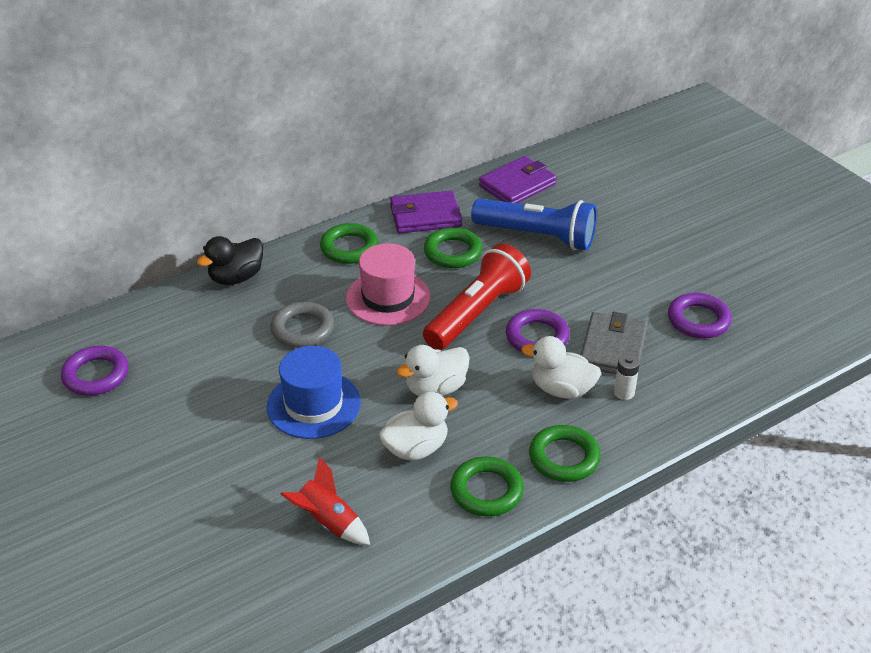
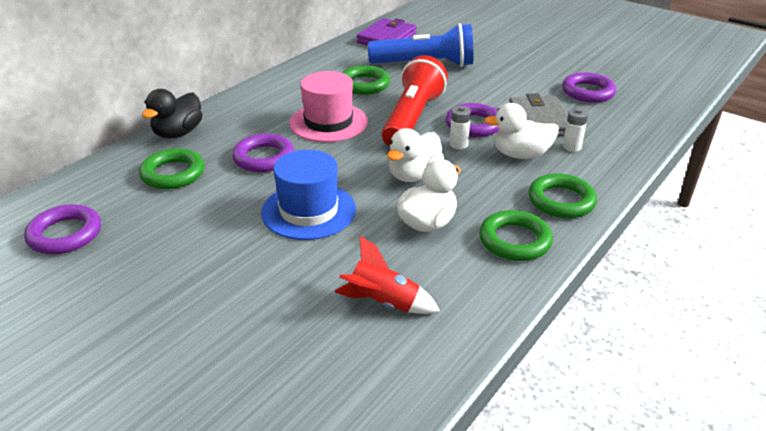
camera: 20 degrees left, 5 degrees down
grey ring [270,302,334,348] -> purple ring [232,134,294,172]
green ring [320,223,379,264] -> green ring moved to [139,148,205,189]
purple wallet [390,191,462,233] -> none
none -> white battery [450,106,471,149]

